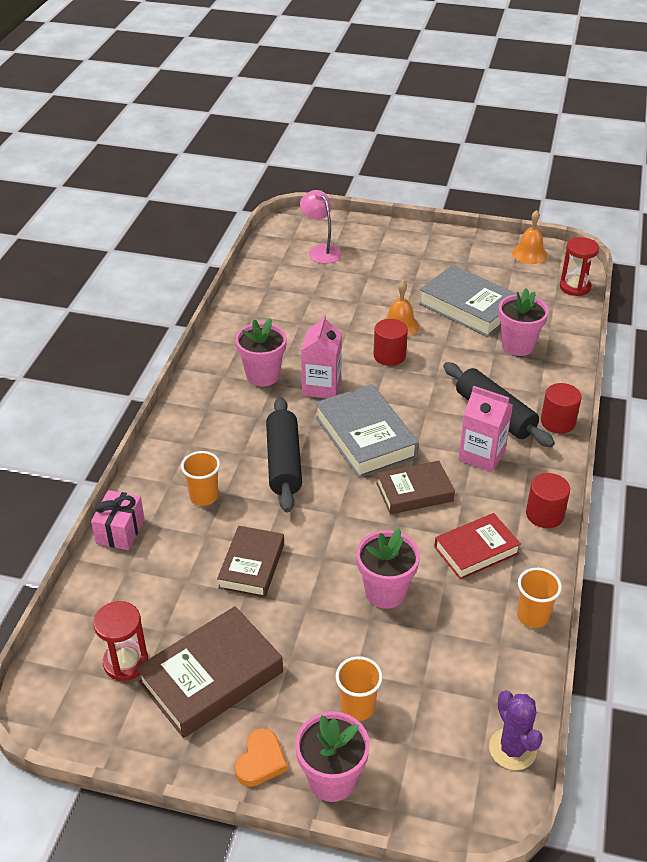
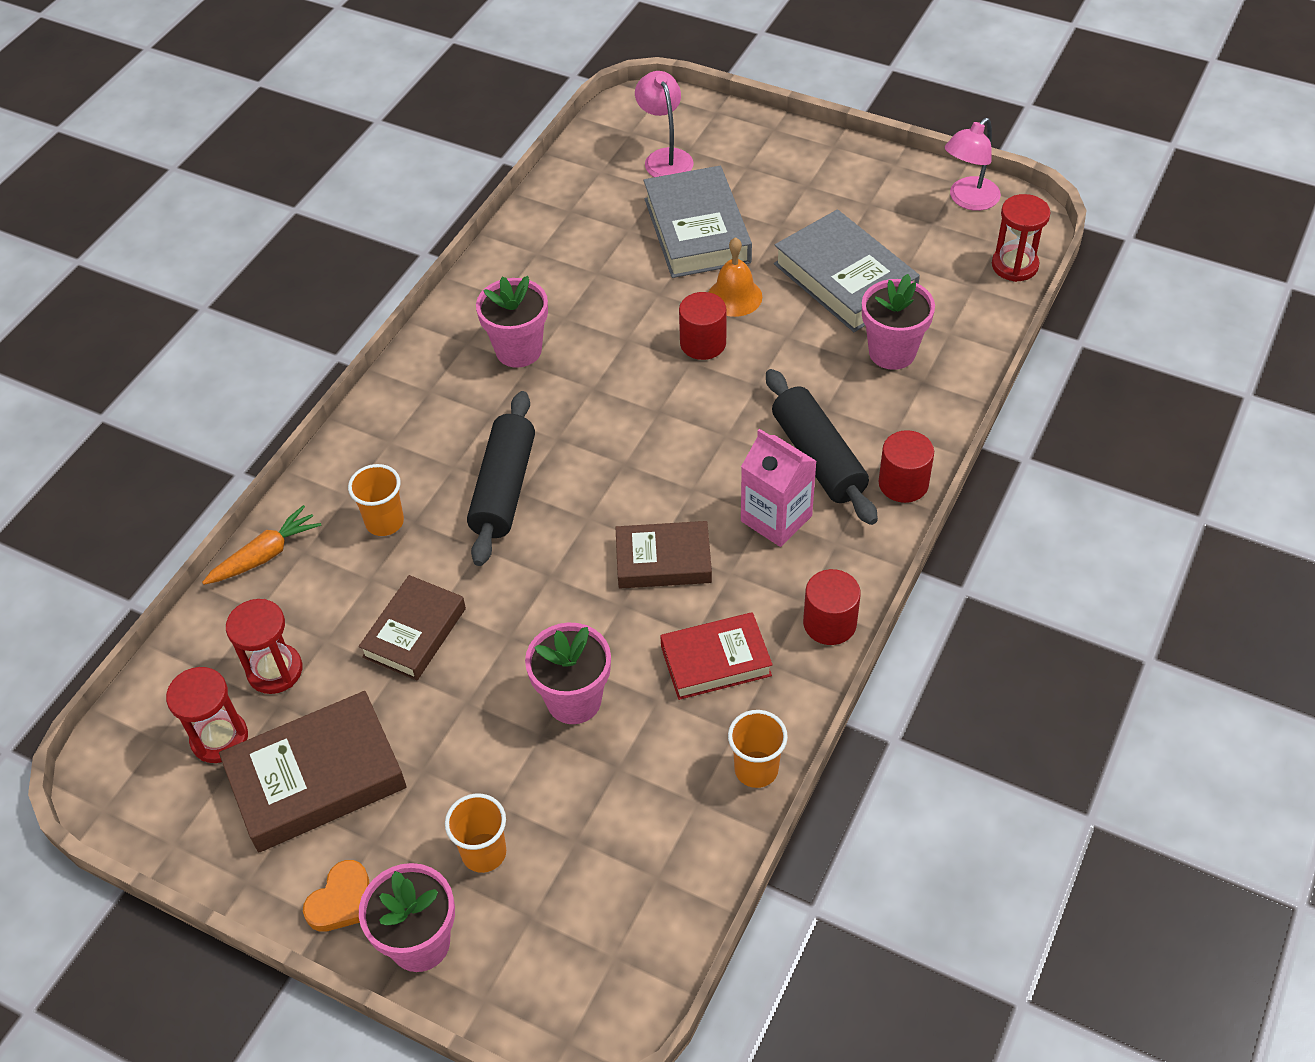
camera: 15 degrees right, 10 degrees up
pink gift [91,490,145,550] -> orange carrot [202,505,321,585]
pink carton [301,314,342,398] -> none
grey book [315,384,419,478] -> grey book moved to [644,166,752,278]
purple cactus [489,690,543,770] -> none
orange bell [512,210,547,264] -> pink lamp [945,118,1001,211]
none -> red hourglass [226,599,302,694]

